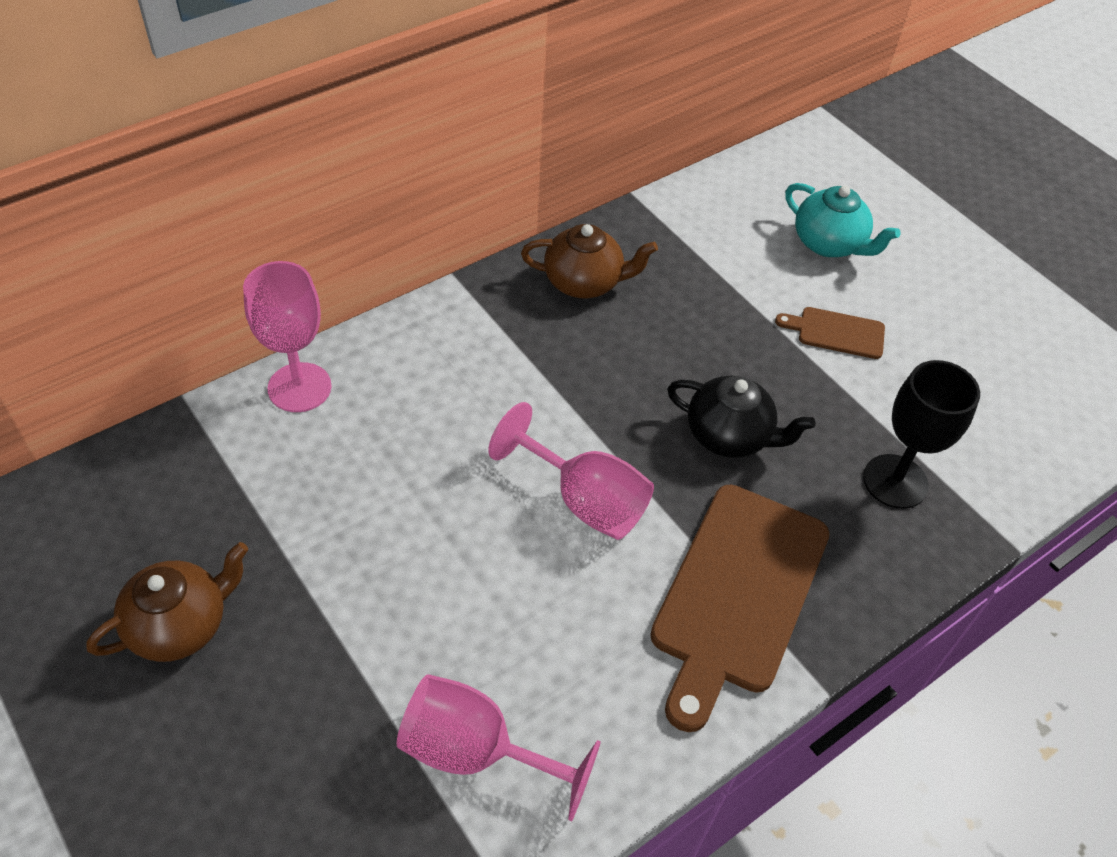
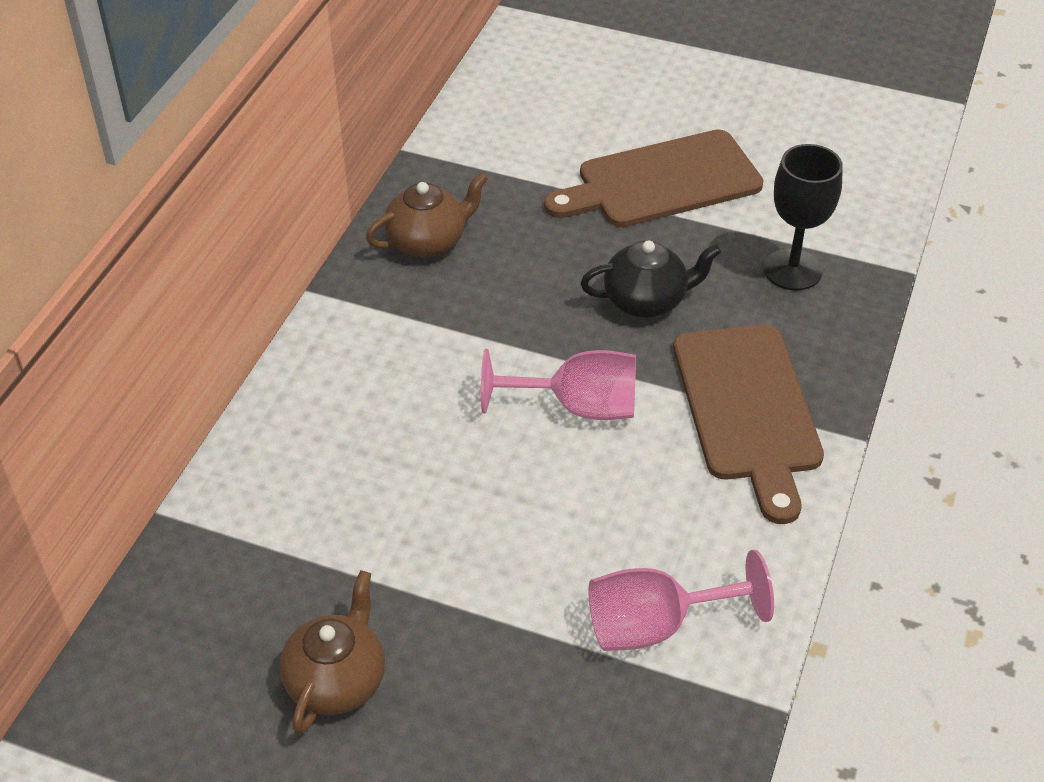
camera: 30 degrees left, 5 degrees down
pink goblet [243,261,332,412] -> none
brown cutting board [775,307,885,359] -> brown cutting board [544,129,764,227], size x2.11
turquoise teapot [785,183,901,257] -> none

